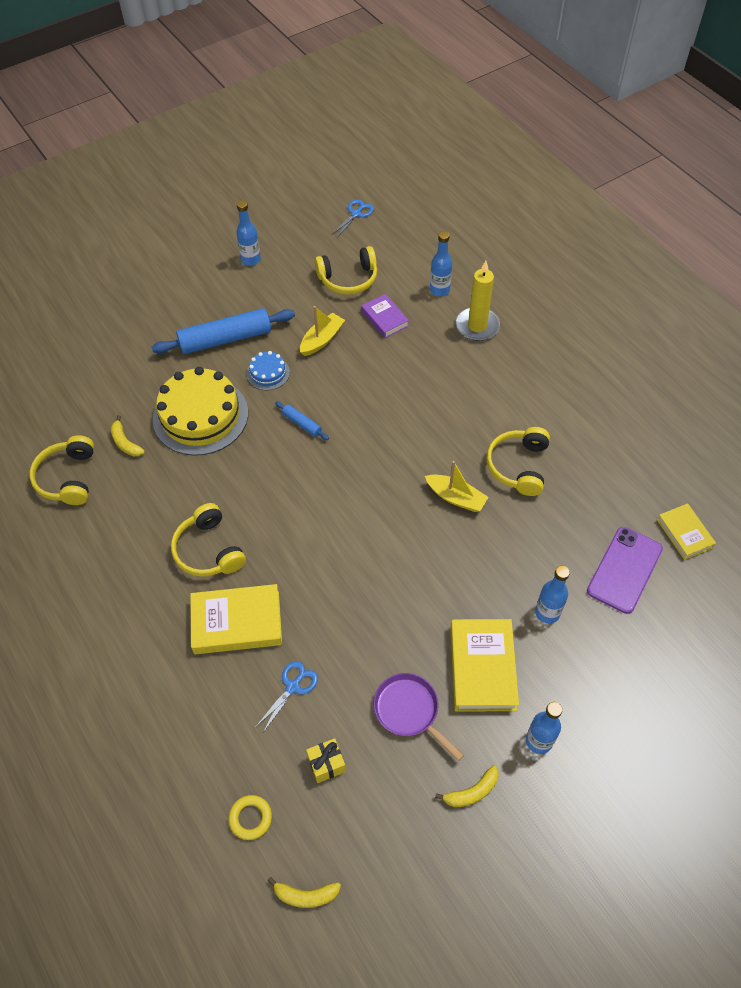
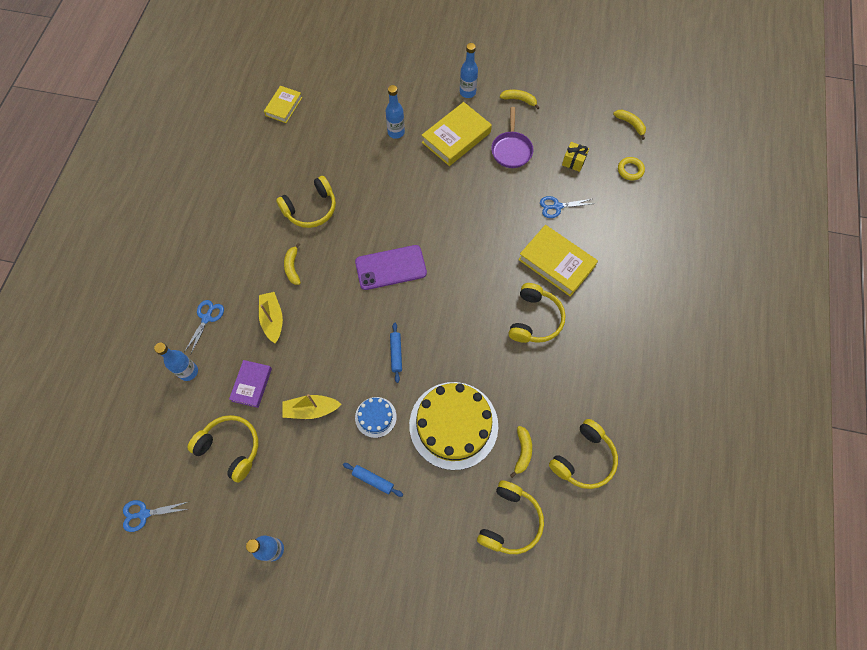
camera: 135 degrees left, 10 degrees up
blue rolling pin [152,308,295,354] -> blue rolling pin [343,463,403,497], size x0.46
yellow boat [425,461,488,512] -> yellow boat moved to [259,292,283,343]
yellow candle [456,261,500,341] -> blue scissors [184,300,224,354]
purple phone [587,527,663,614] -> purple phone moved to [355,245,427,290]
none -> yellow banana [284,243,301,285]
none -> yellow headphones [477,480,544,554]

